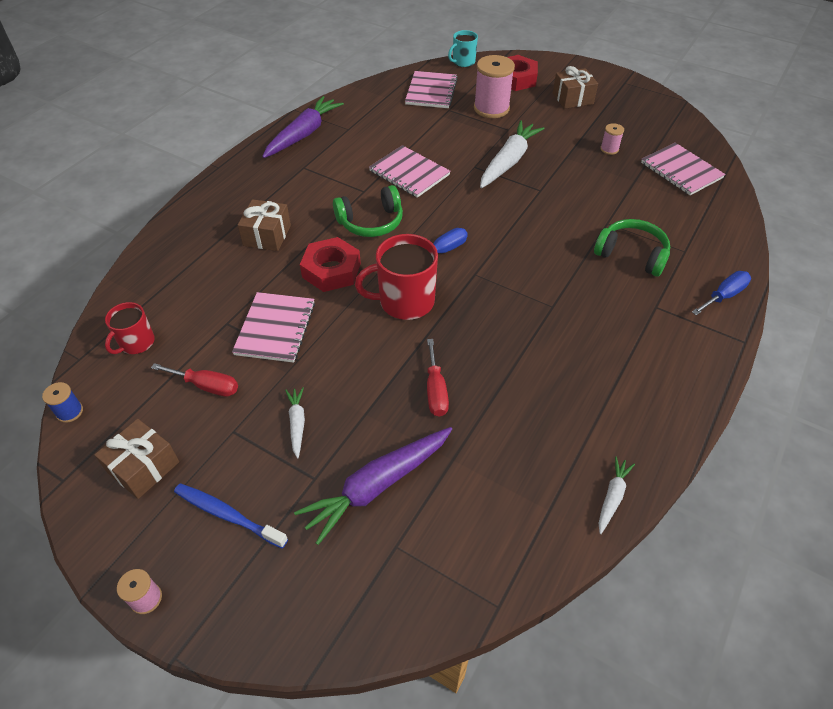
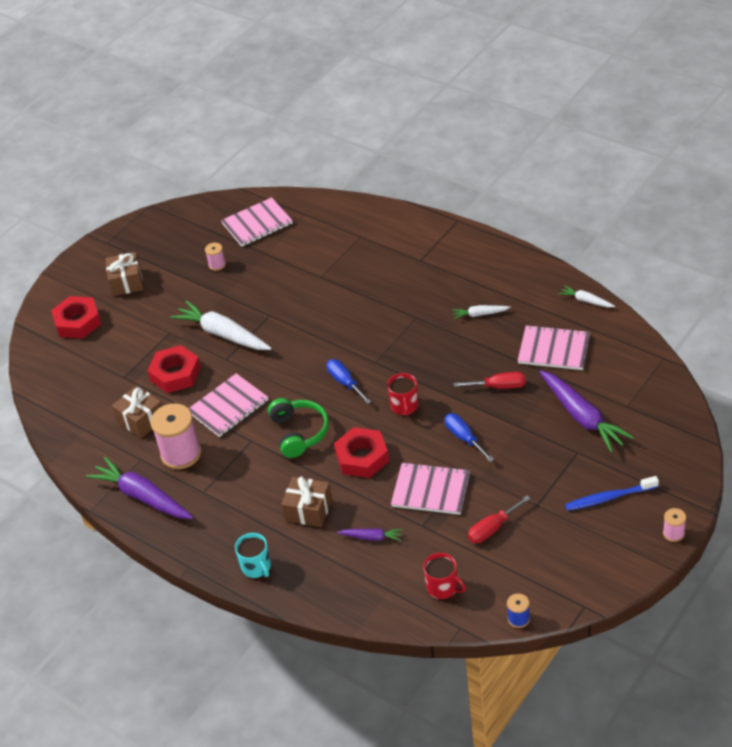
camera: 80 degrees left, 5 degrees down
brown gift [94,419,179,499] -> brown gift moved to [112,386,162,438]
red screwdriver [151,363,238,397] -> red screwdriver turned 150 degrees counterclockwise [468,496,531,543]
blue toothbrush [174,483,288,548] -> blue toothbrush turned 45 degrees clockwise [565,476,659,511]
white carrot [285,387,305,458] -> white carrot moved to [452,305,511,319]
red mug [355,234,438,320] -> red mug [387,373,418,416], size x0.59
pink notebook [405,71,458,108] -> pink notebook moved to [517,325,590,370]
turquoise mug [448,30,478,67] -> turquoise mug moved to [235,533,271,578]
pink spool [474,55,515,118] -> pink spool moved to [150,403,201,469]
green headphones [594,219,670,277] -> none
blue screwdriver [692,271,751,315] -> blue screwdriver moved to [445,413,494,462]
none -> red nut [147,345,201,393]
none -> purple carrot [337,529,403,541]

